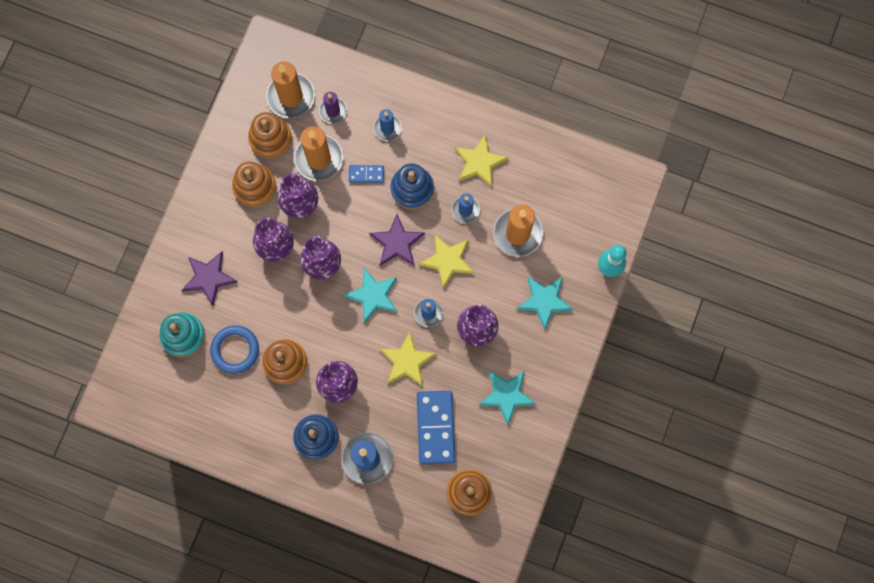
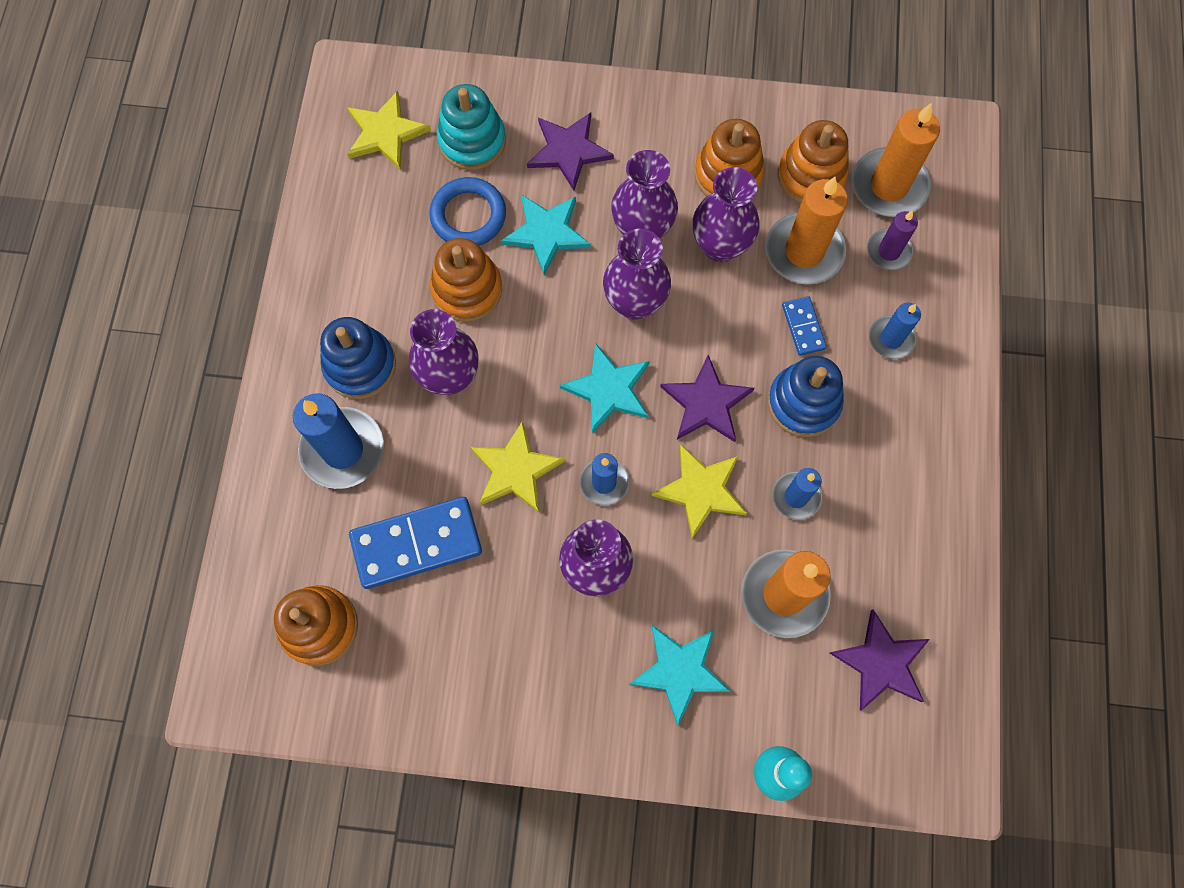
camera: 75 degrees right, 5 degrees down
yellow star [454,135,508,187] -> yellow star moved to [347,91,431,170]
turquoise star [479,371,536,425] -> turquoise star moved to [501,194,591,275]
none -> purple star [830,609,930,710]

